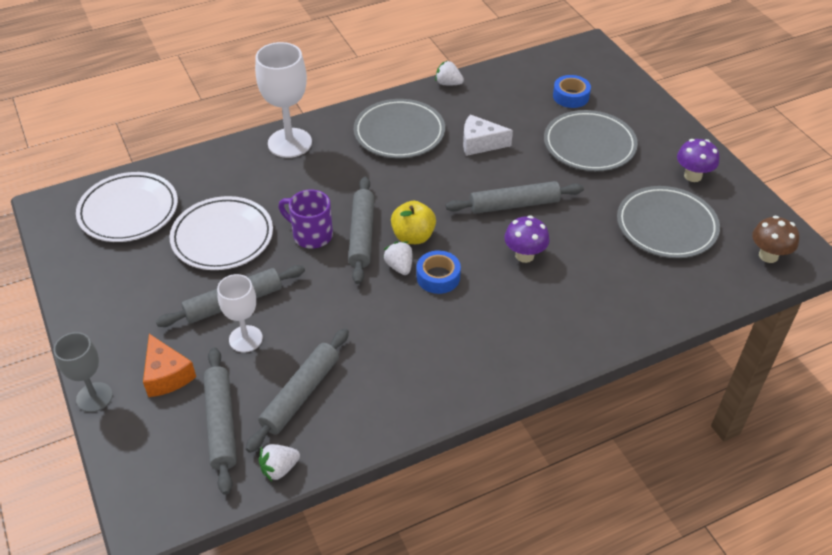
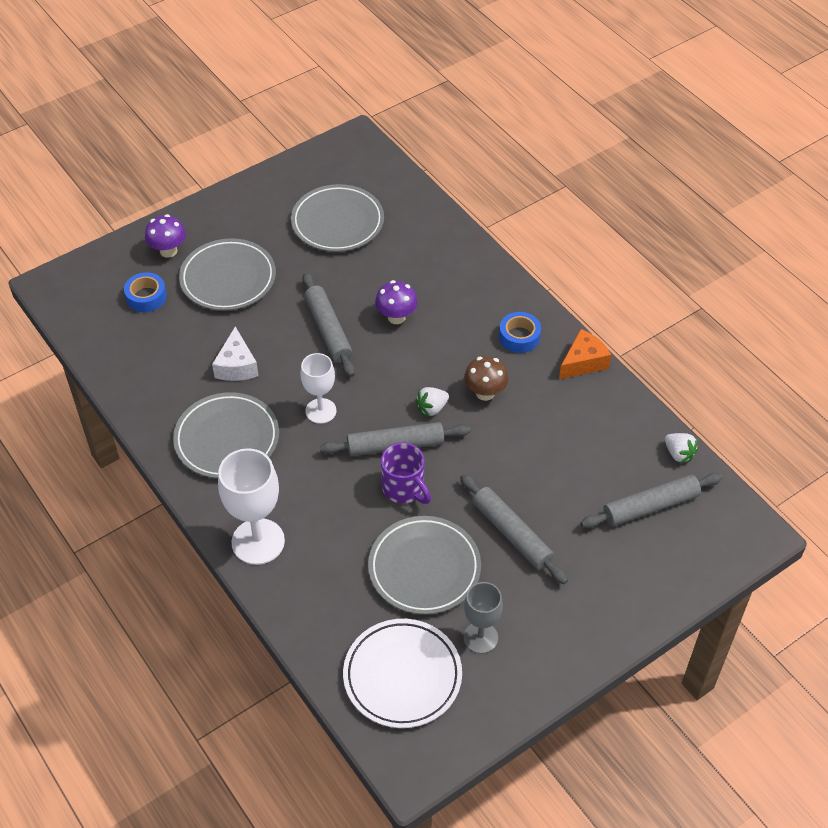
camera: 100 degrees left, 5 degrees up
grey goblet [53,332,113,412] -> grey goblet moved to [463,582,503,654]
orange cheese [143,334,196,397] -> orange cheese moved to [559,329,611,379]
white plate [170,196,273,270] -> grey plate [368,516,481,615]
white goblet [217,274,263,353] -> white goblet moved to [301,353,336,424]
grey rolling pin [246,328,349,453] -> none
purple mug [278,189,333,249] -> purple mug turned 60 degrees counterclockwise [381,442,431,504]
yellow apple [391,201,436,244] -> none
blue tape [417,250,461,294] -> blue tape moved to [499,312,541,353]
white strawberry [435,61,464,85] -> none
purple mushroom [677,139,719,182] -> purple mushroom moved to [145,214,186,258]
brown mushroom [752,216,799,263] -> brown mushroom moved to [464,356,508,401]

